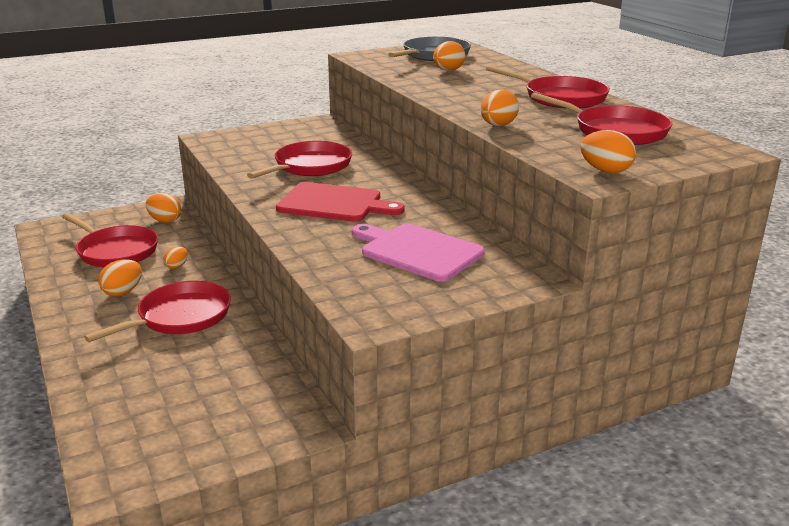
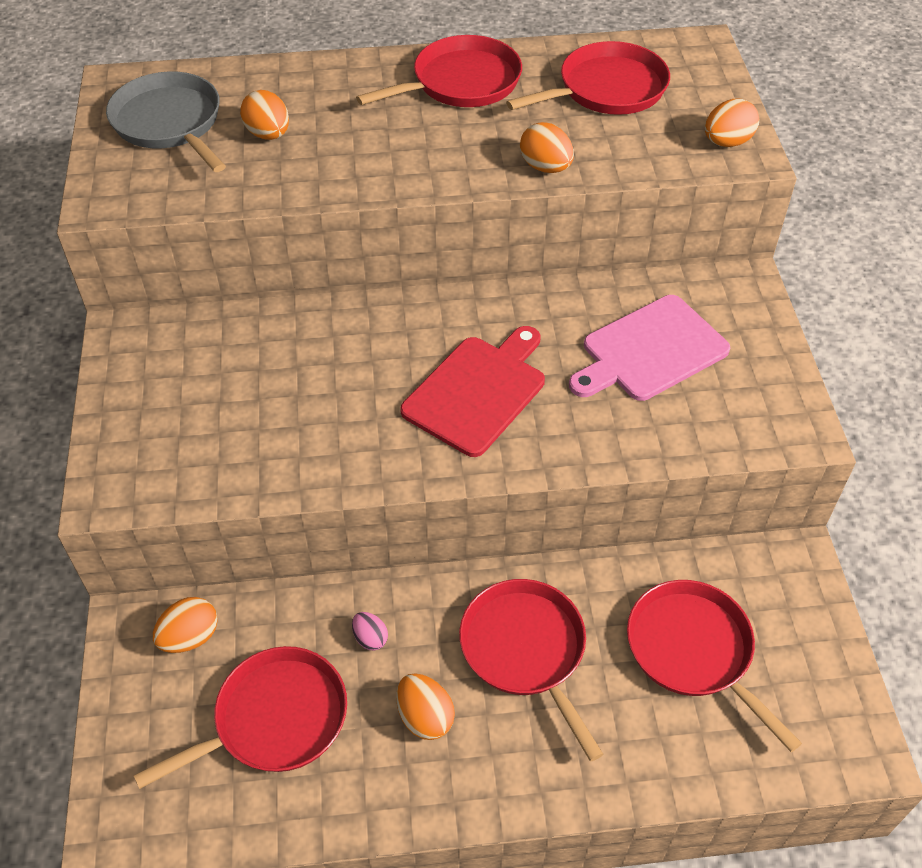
camera: 70 degrees left, 25 degrees up
orange egg [163,246,188,269] -> pink egg [352,612,388,650]
red pan [247,141,352,179] -> red pan moved to [627,580,802,752]

